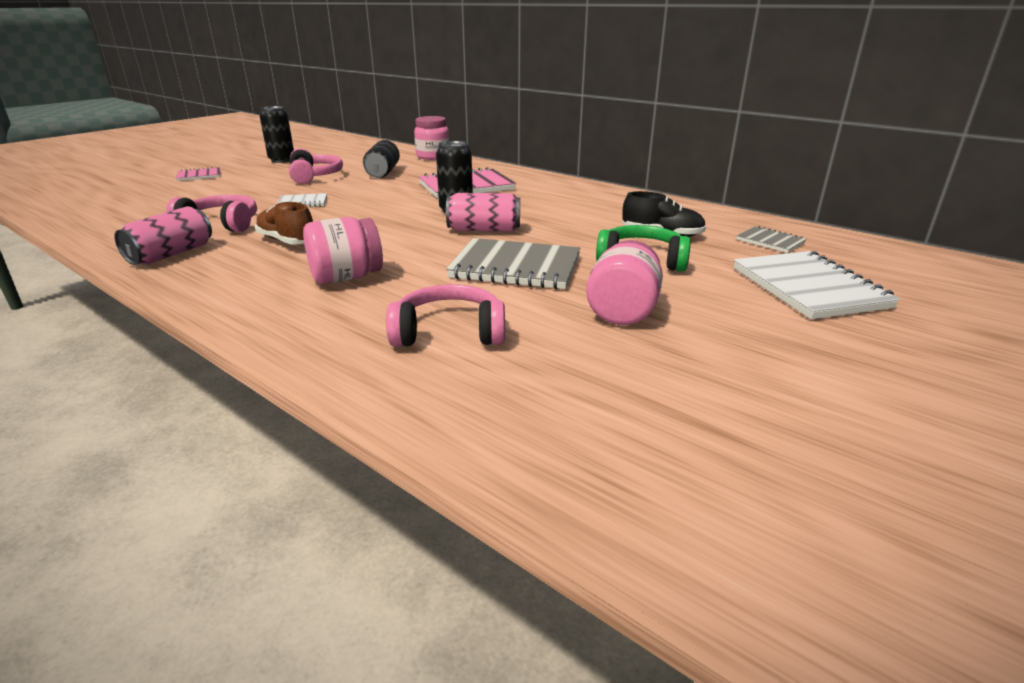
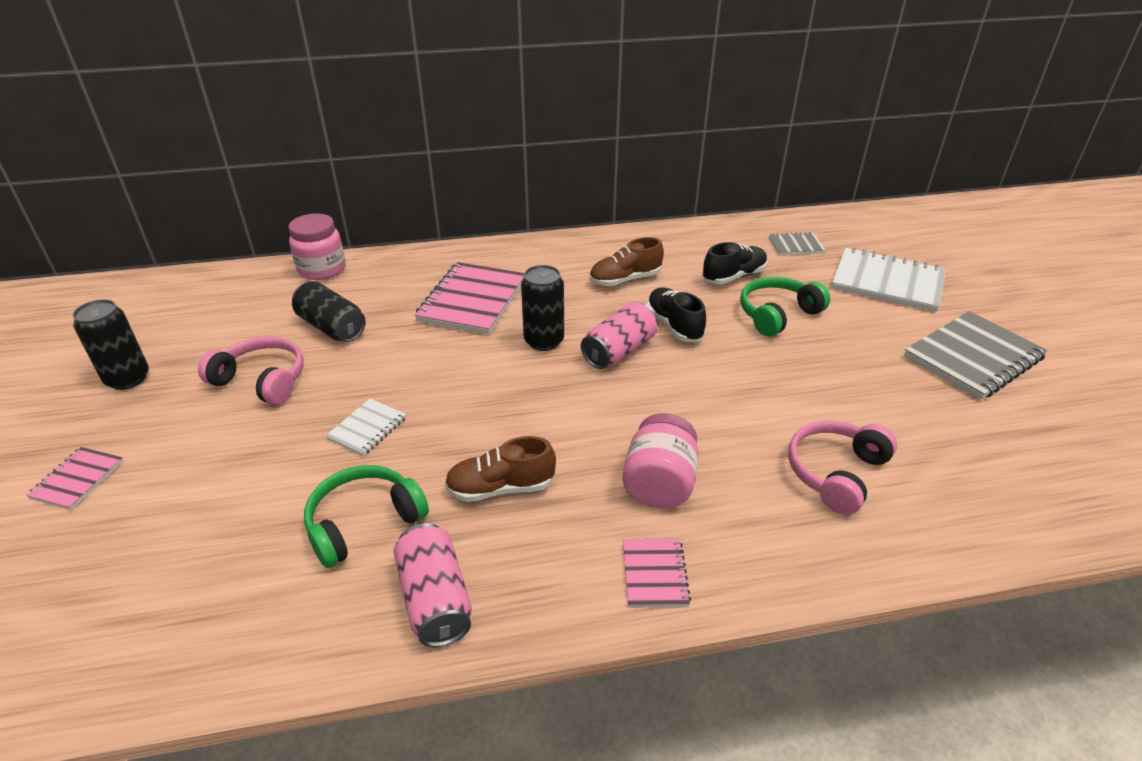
camera: 50 degrees left, 10 degrees up
pink headphones [166,195,257,232] -> green headphones [304,465,429,568]
grey notebook [446,238,580,289] -> grey notebook moved to [904,311,1048,400]
pink jar [586,240,663,325] -> none
none -> brown shoe [590,237,664,286]
none -> pink notebook [623,538,691,608]
none -> black shoe [647,287,706,342]

